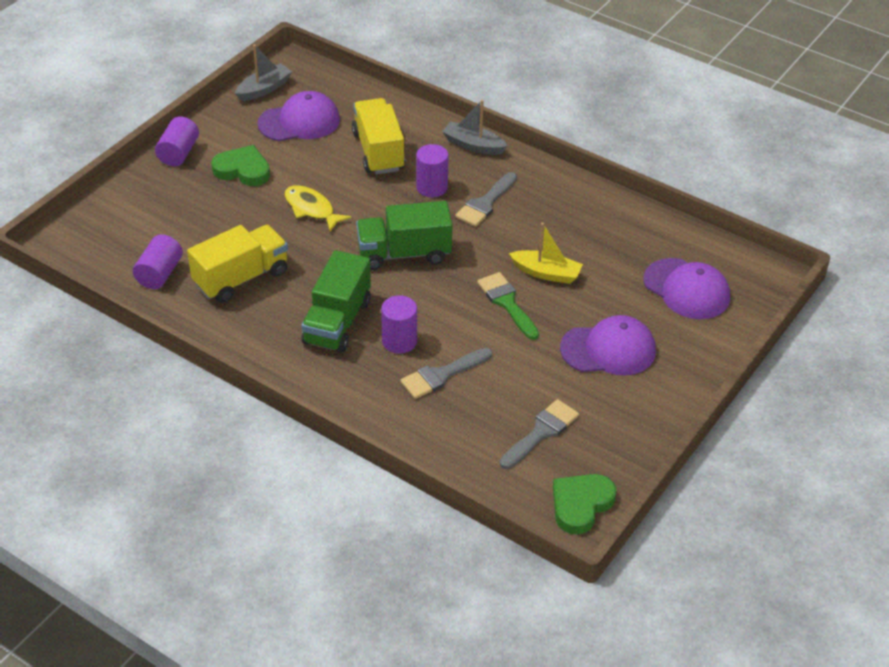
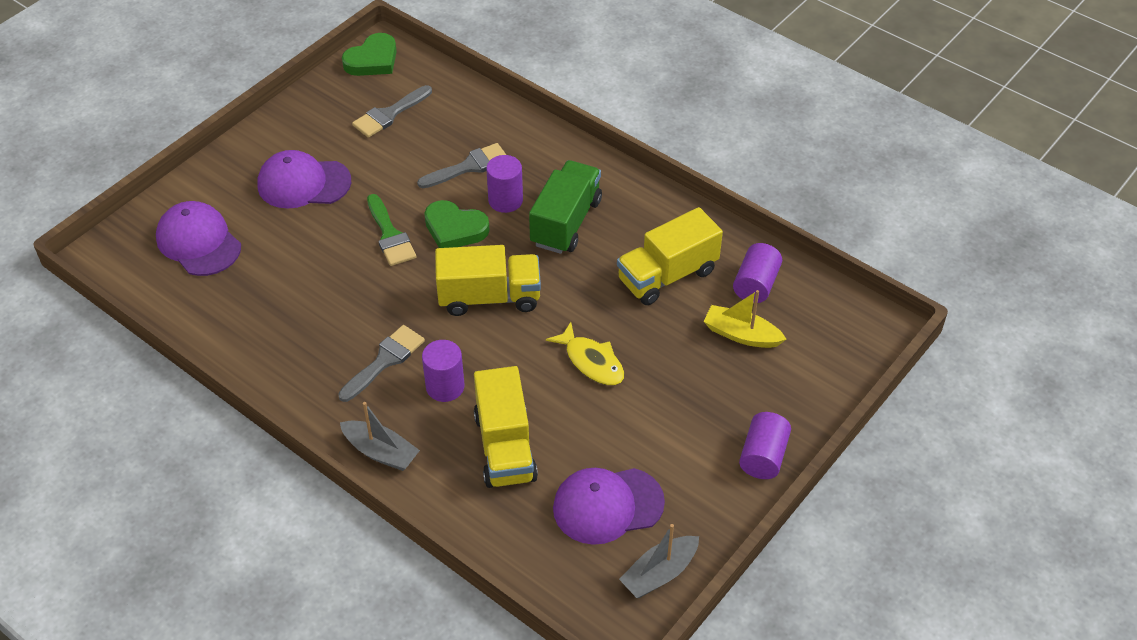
camera: 175 degrees left, 5 degrees up
green heart [211,145,270,186] -> green heart moved to [424,200,490,248]
green truck [356,201,452,270] -> yellow truck [435,245,541,316]
yellow boat [509,223,583,284] -> yellow boat moved to [703,290,786,348]

